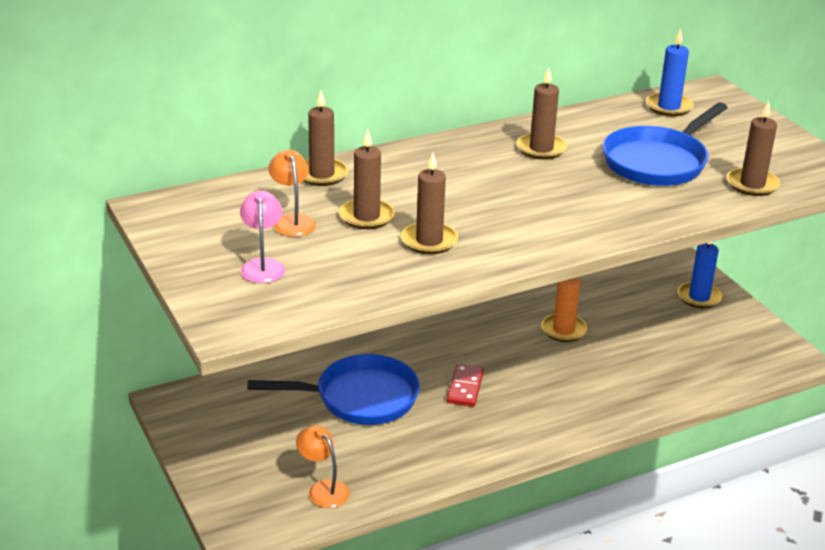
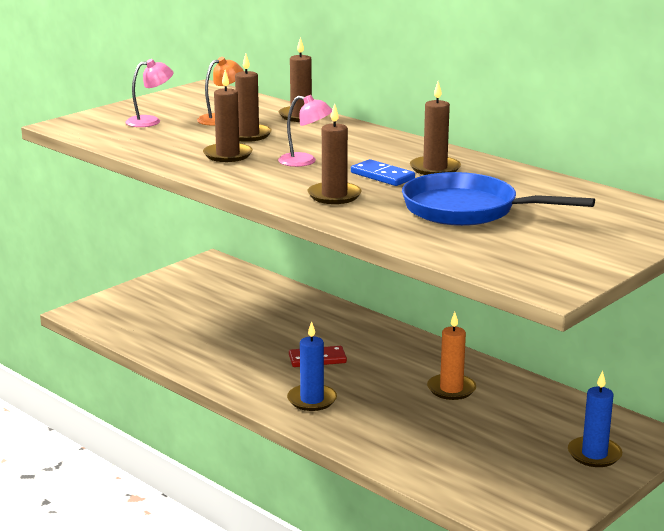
camera: 70 degrees right, 10 degrees down
blue pan [248,354,420,425] -> none
orange lamp [296,425,350,508] -> none
blue candle [646,29,694,117] -> blue candle moved to [287,321,337,411]
brown candle [727,101,780,196] -> brown candle moved to [308,104,362,204]
none -> pink lamp [278,95,332,167]
none -> blue domino [351,159,415,186]

